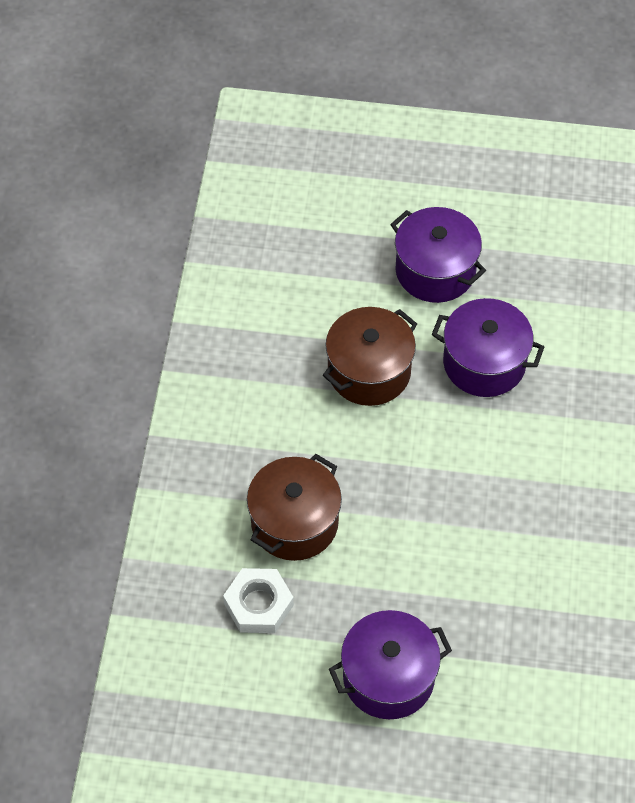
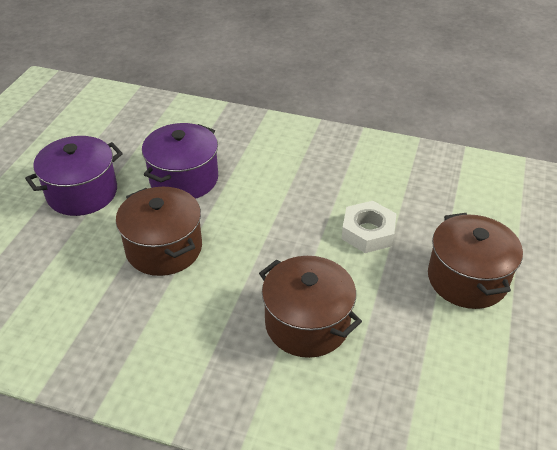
camera: 80 degrees left, 15 degrees down
white nut [223,568,294,633] -> white nut moved to [342,201,396,253]
purple pot [329,610,452,719] -> brown pot [428,213,523,309]

